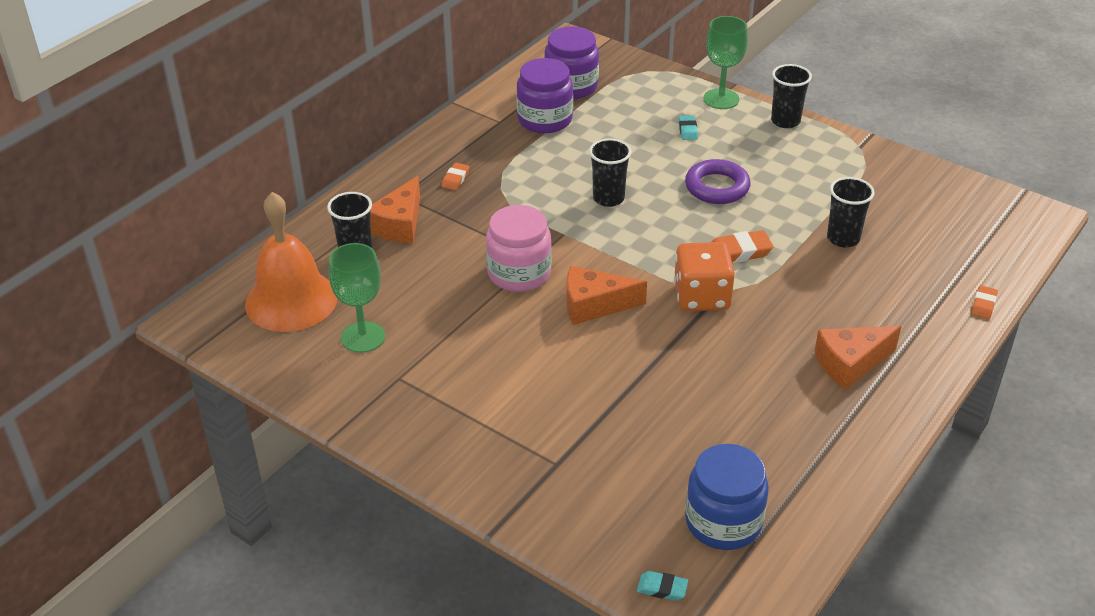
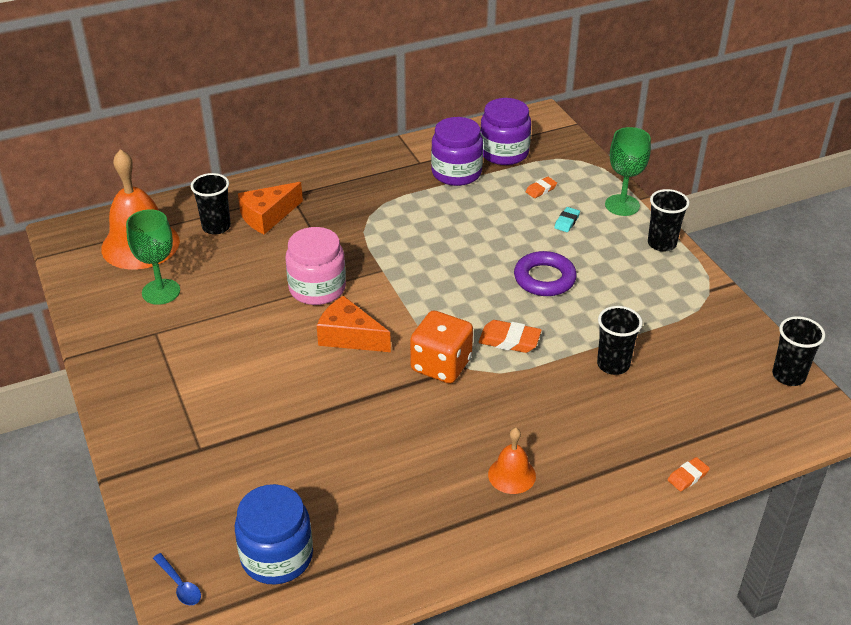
camera: 30 degrees right, 0 degrees up
orange eraser [441,163,470,190] -> orange eraser moved to [525,177,557,198]
black cup [589,138,631,207] -> black cup moved to [772,316,825,386]
turquoise eraser [637,571,688,601] -> blue spoon [153,553,201,605]
orange cheese [814,326,901,389] -> orange bell [488,428,536,494]

